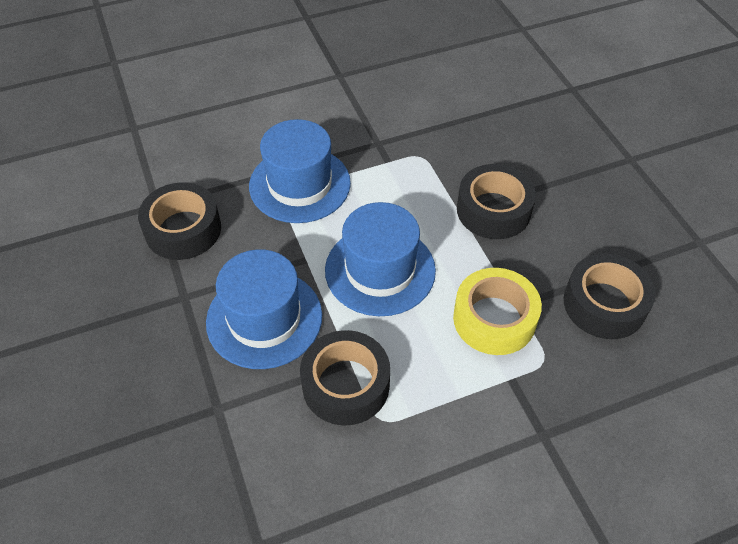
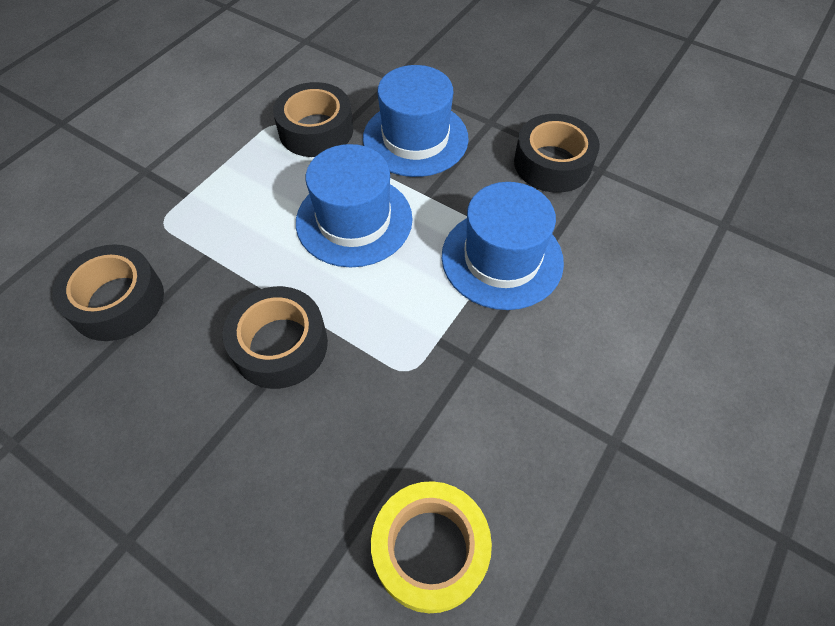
camera: 145 degrees right, 5 degrees up
yellow tape [453,268,542,355] -> yellow tape moved to [371,481,492,613]

